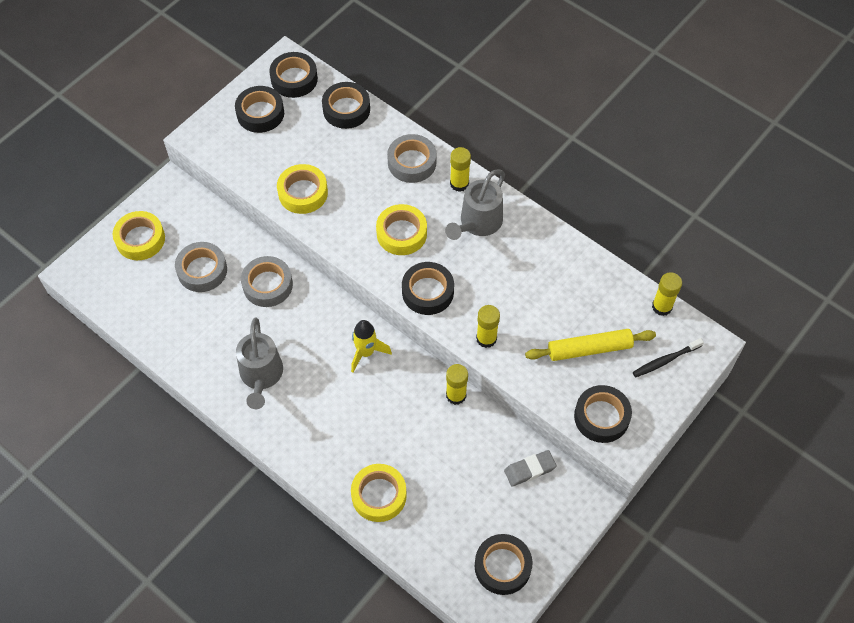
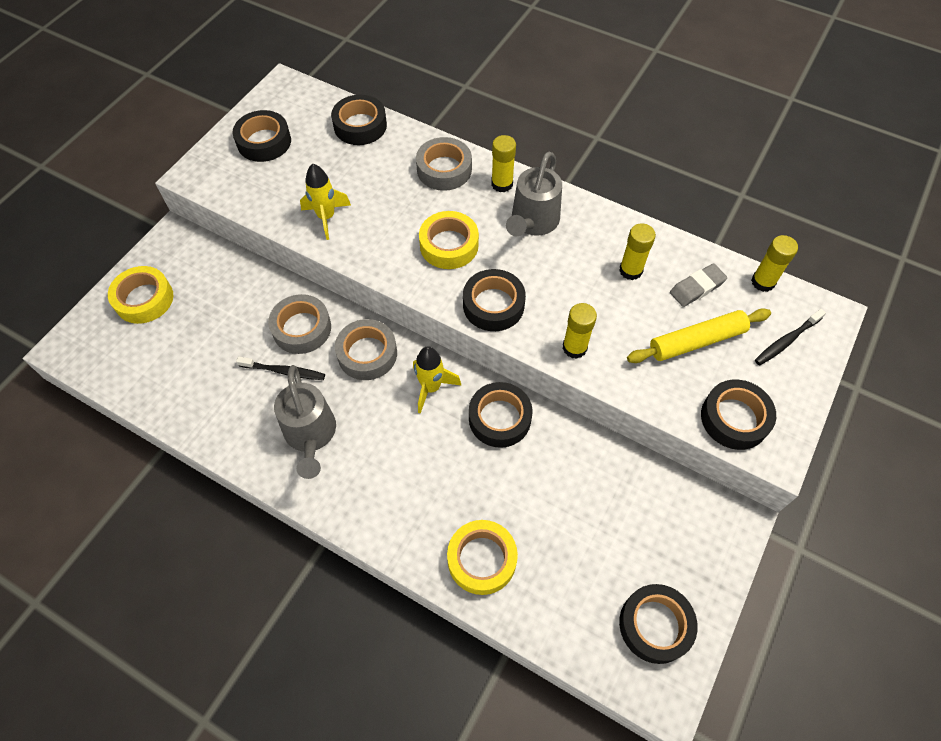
camera: 10 degrees left, 0 degrees up
grey tape [175,242,227,292] -> grey tape moved to [335,319,397,380]
black tape [269,52,318,98] -> black tape moved to [469,382,532,448]
yellow tape [277,164,328,214] -> yellow rocket [300,164,351,240]
yellow glue stick [446,364,468,405] -> yellow glue stick moved to [619,223,656,280]
grey eraser [504,450,557,487] -> grey eraser moved to [670,263,727,307]
none -> black toothbrush [236,356,325,380]

